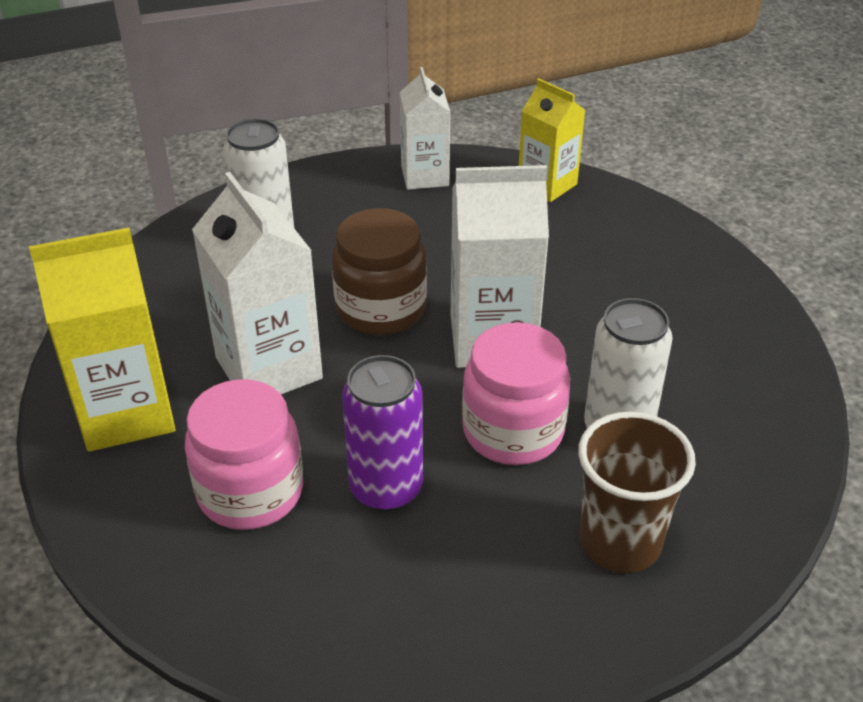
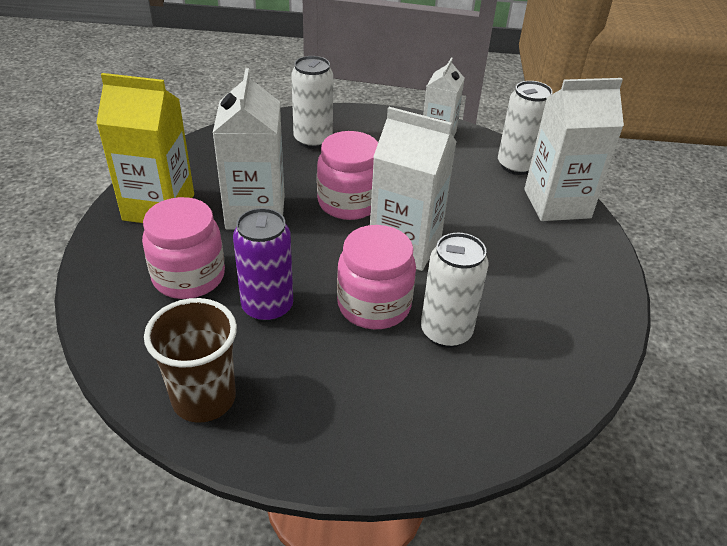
camera: 25 degrees right, 0 degrees up
brown jar [332,208,427,335] -> pink jar [317,131,378,220]
yellow carton [519,78,586,202] -> white can [498,81,553,175]
brown cup [578,412,696,573] -> brown cup moved to [144,298,237,423]
none -> white carton [524,78,624,221]

